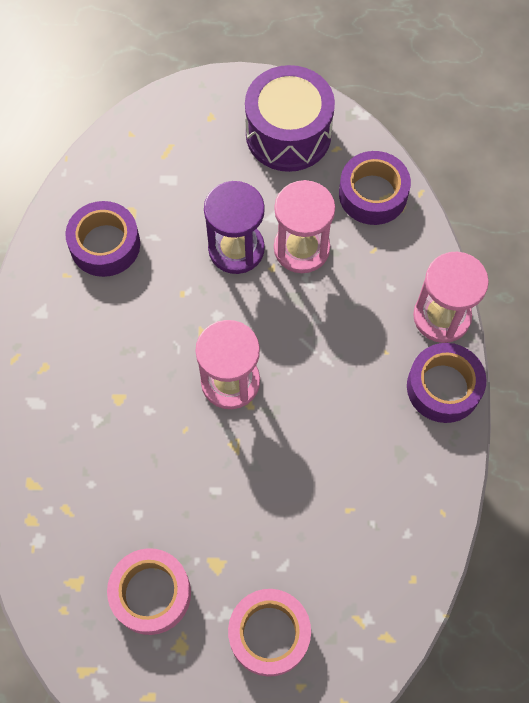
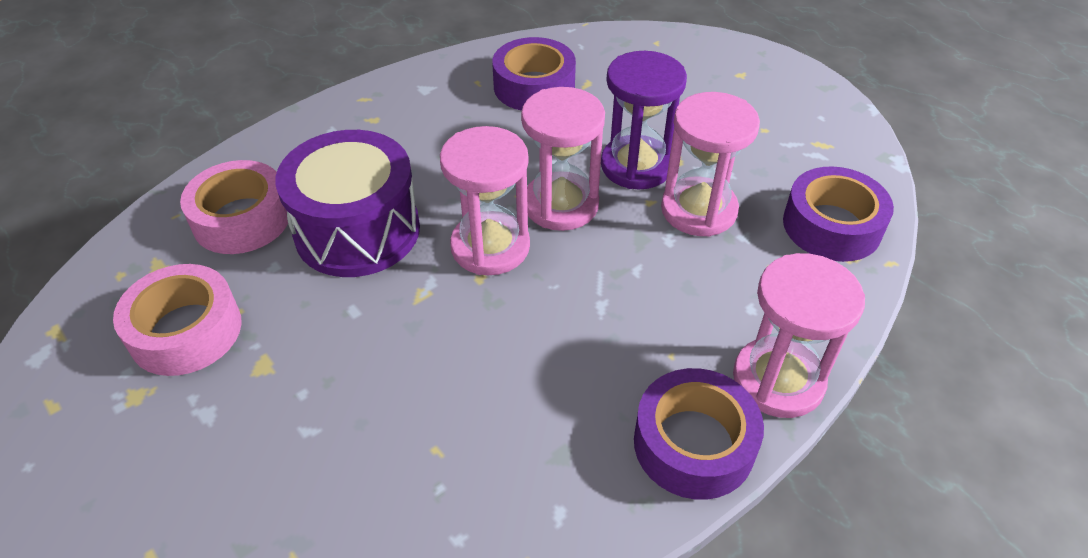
camera: 50 degrees right, 20 degrees down
pink tape [228,589,311,677] -> pink tape moved to [180,160,288,254]
purple drum [245,65,335,172] -> purple drum moved to [275,130,420,277]
none -> pink hourglass [521,87,605,231]

